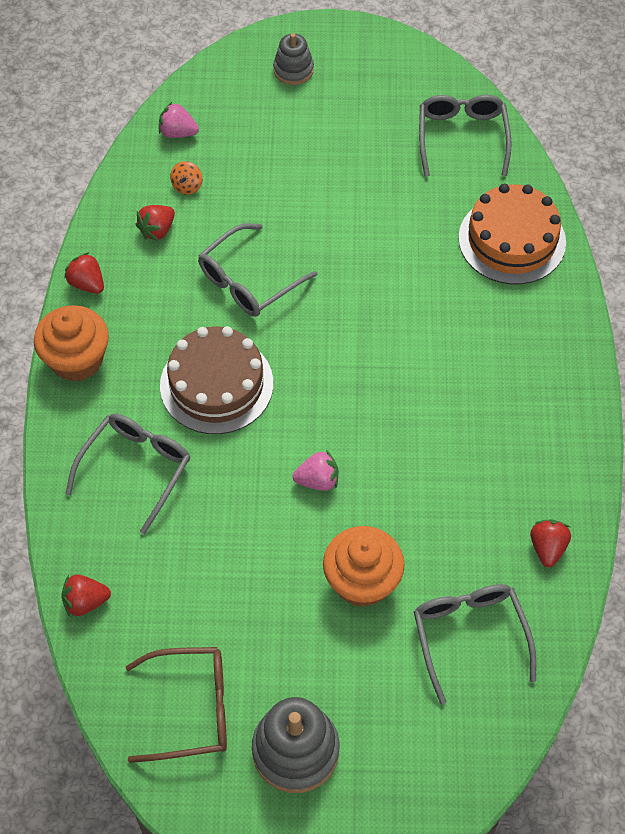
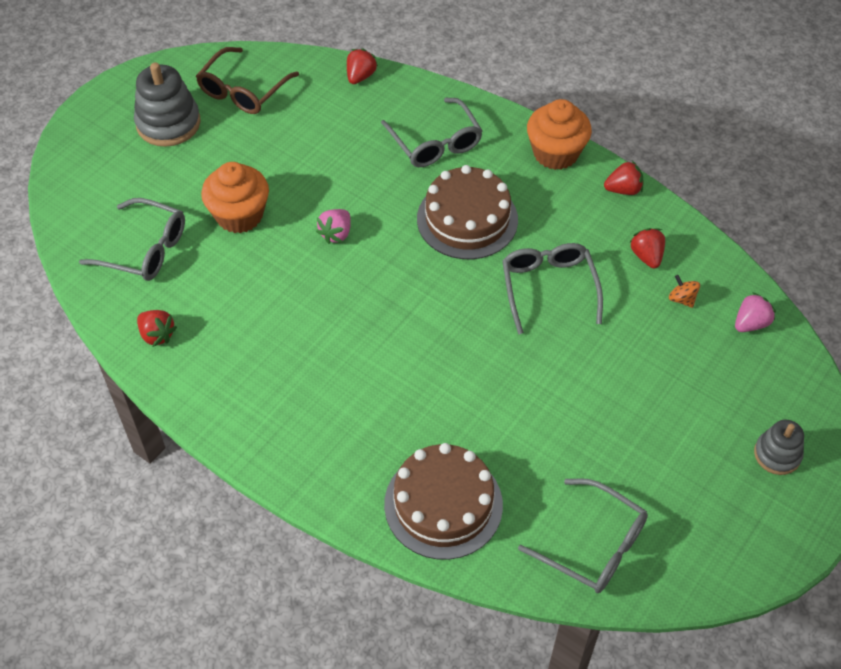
camera: 125 degrees right, 5 degrees down
orange cake [458,184,566,284] -> brown cake [384,443,503,560]

